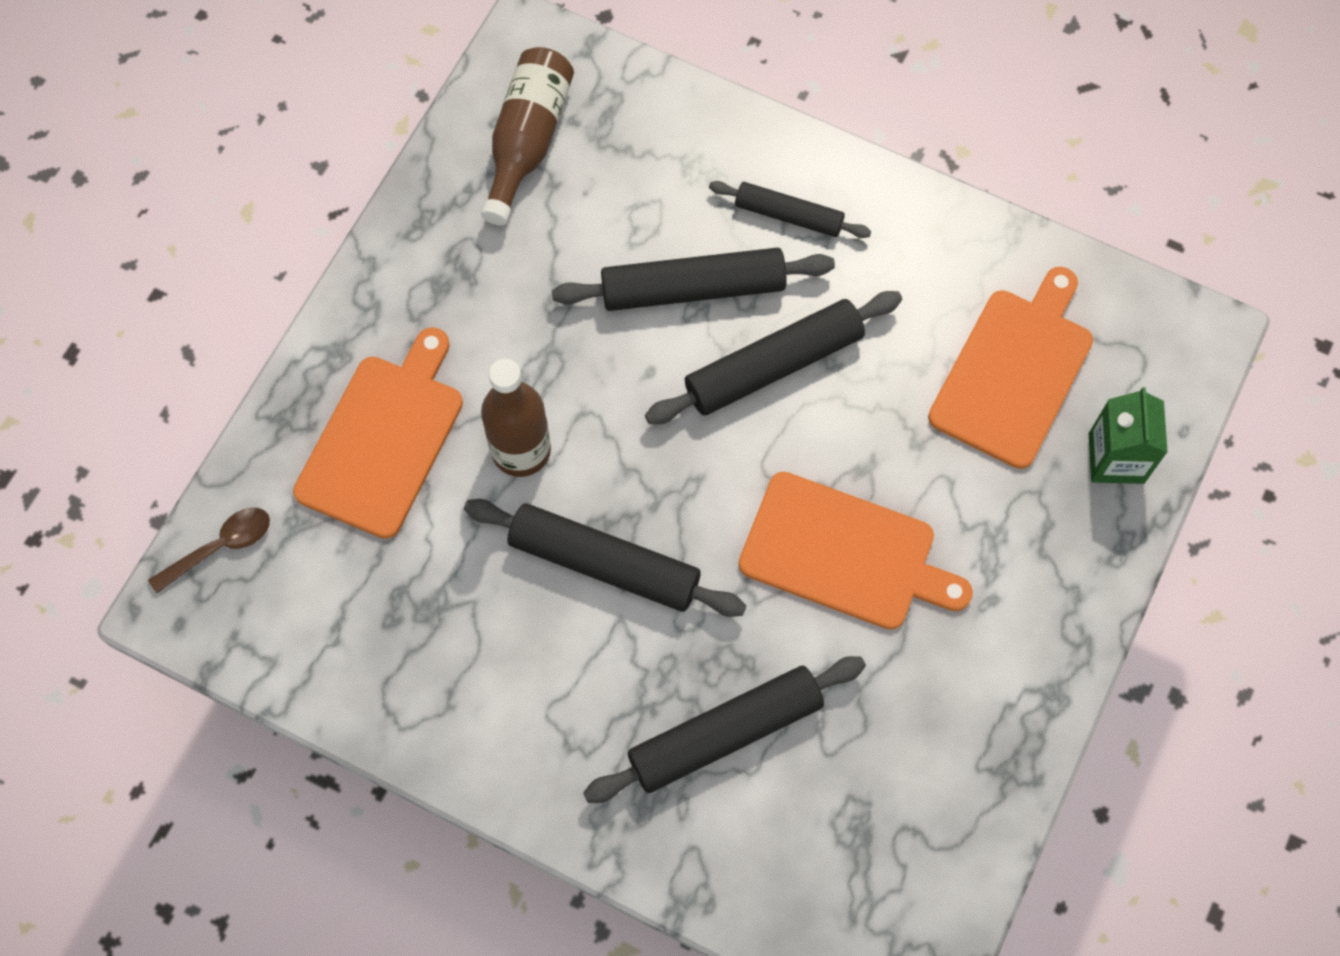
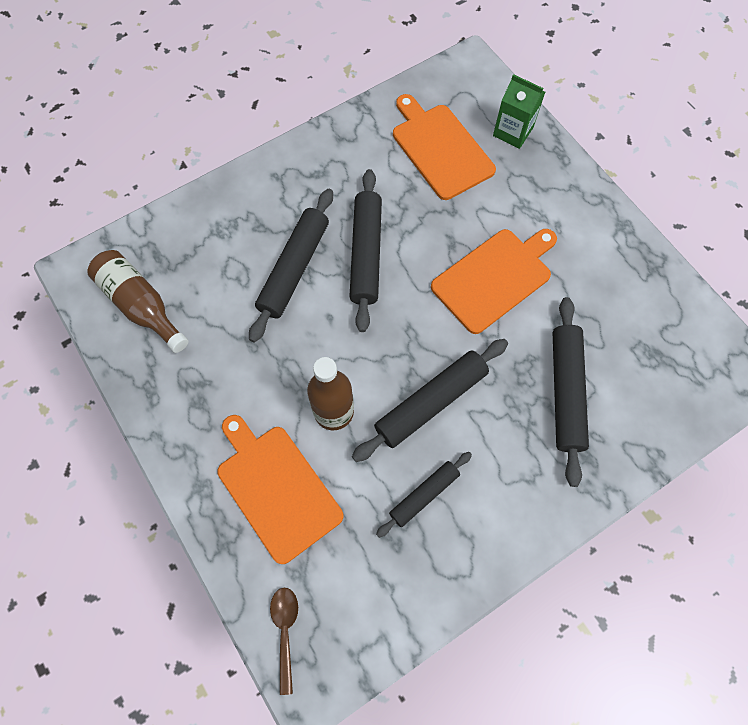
camera: 60 degrees left, 0 degrees up
black rolling pin [709,181,871,238] -> black rolling pin moved to [376,452,472,538]

